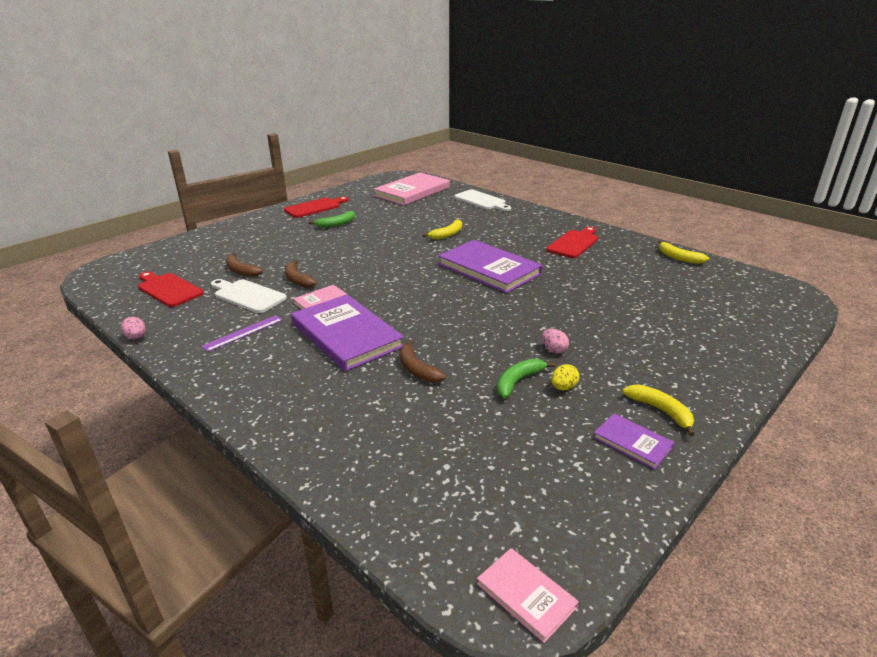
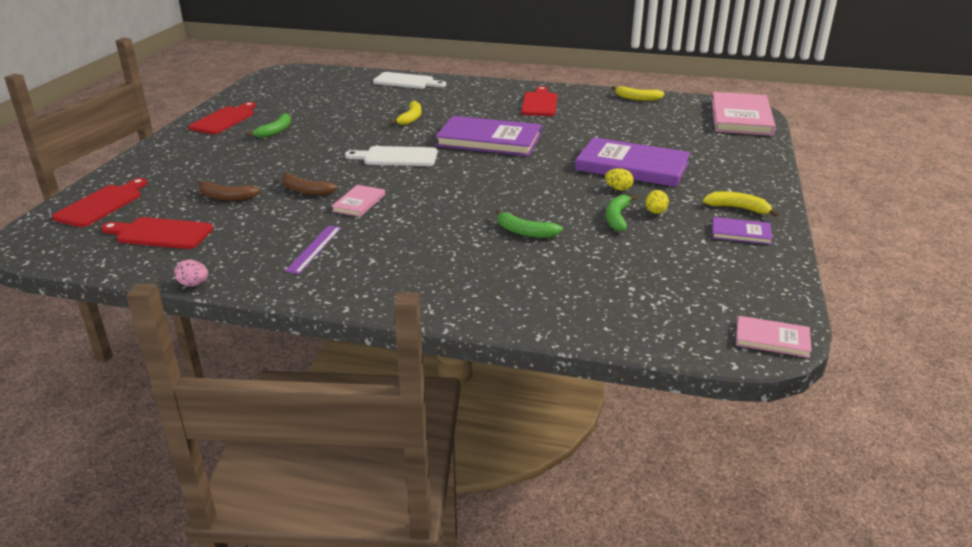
camera: 30 degrees left, 0 degrees up
white cutting board [211,279,287,313] -> white cutting board moved to [345,146,437,166]
purple book [291,294,404,371] -> purple book moved to [575,137,690,187]
pink book [374,172,450,205] -> pink book moved to [712,92,776,136]
brown banana [400,340,446,383] -> green banana [495,209,563,238]
pink egg [542,329,569,354] -> yellow egg [605,168,634,190]
none -> red cutting board [52,178,147,227]

